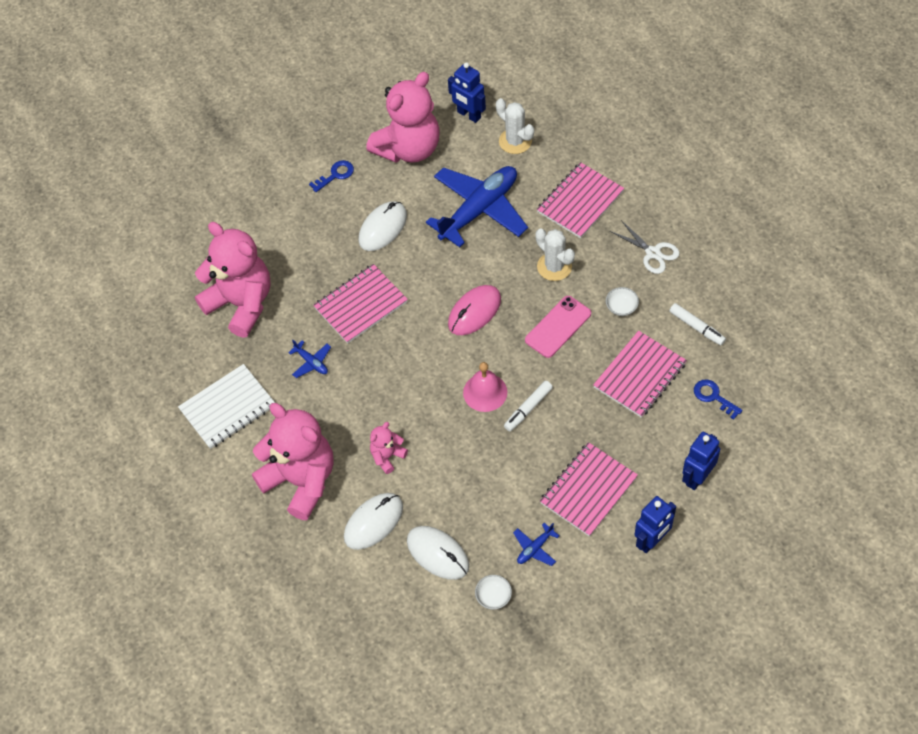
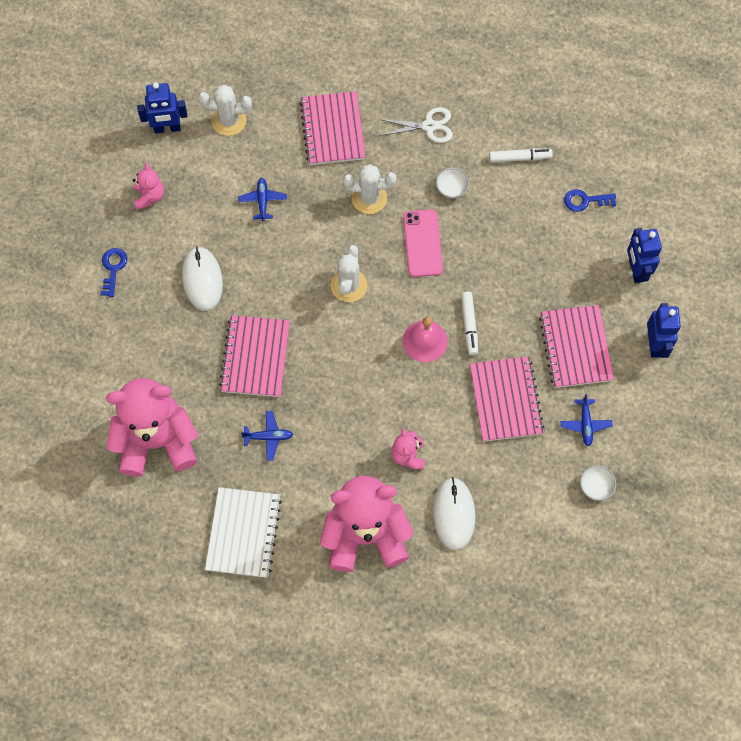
camera: 50 degrees left, 10 degrees up
pink teddy bear [366,72,439,163] -> pink teddy bear [133,163,164,210], size x0.44
white mouse [407,526,469,580] -> none
blue plane [426,166,528,248] -> blue plane [238,178,287,221], size x0.40
pink mouse [448,285,501,335] -> white cactus [331,245,367,302]
pink notebook [593,331,687,418] -> pink notebook moved to [470,356,544,442]

